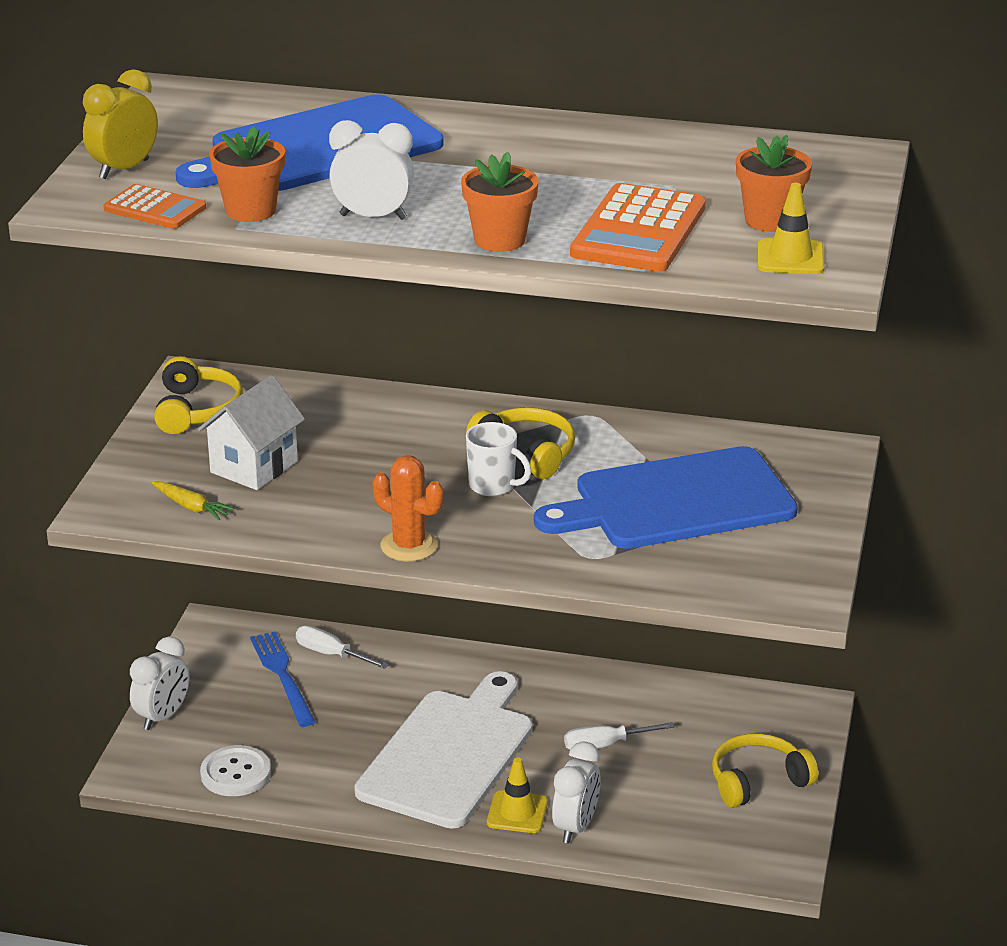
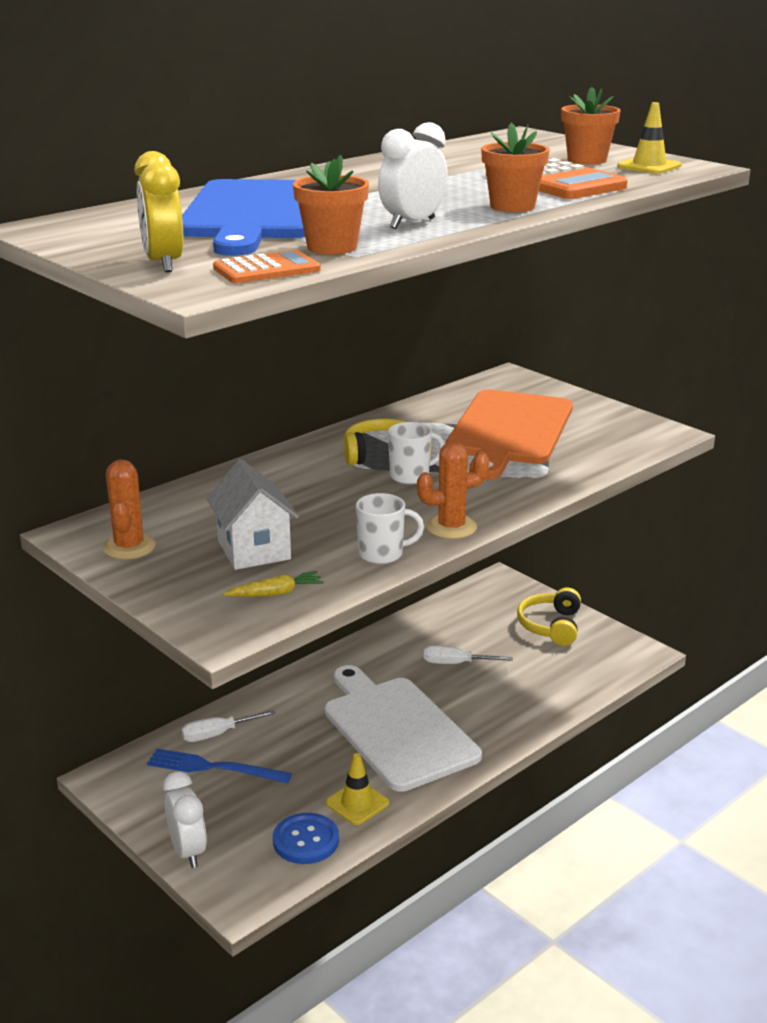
camera: 55 degrees left, 5 degrees down
yellow headphones [154,356,243,434] -> orange cactus [103,459,156,559]
white button [200,745,271,796] -> blue button [273,813,339,864]
yellow traffic cone [487,757,548,833] -> yellow traffic cone moved to [326,753,389,825]
blue cutting board [534,446,798,549] -> orange cutting board [446,389,573,480]
white clock [552,742,601,844] -> none
white screwdriver [564,722,675,750] -> white screwdriver turned 75 degrees clockwise [424,645,513,664]
none -> white mug [356,493,424,564]

